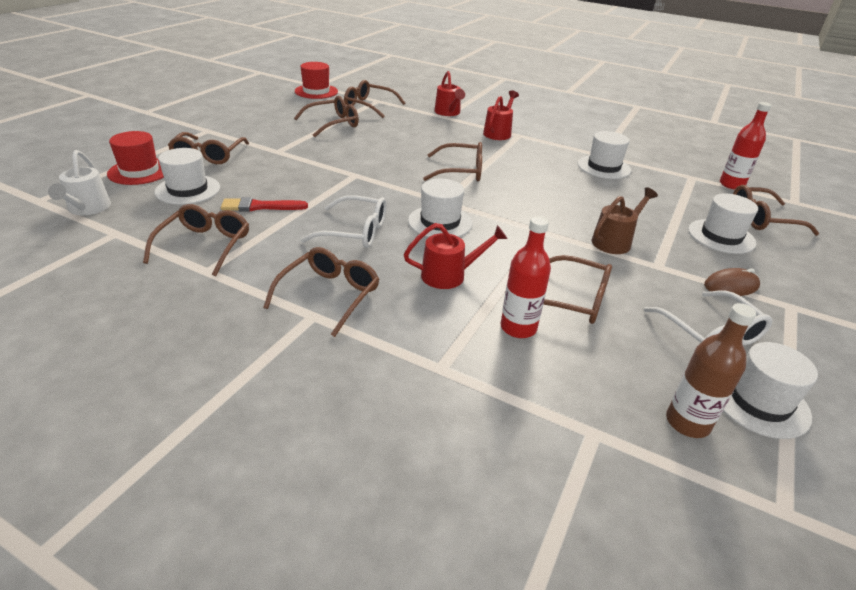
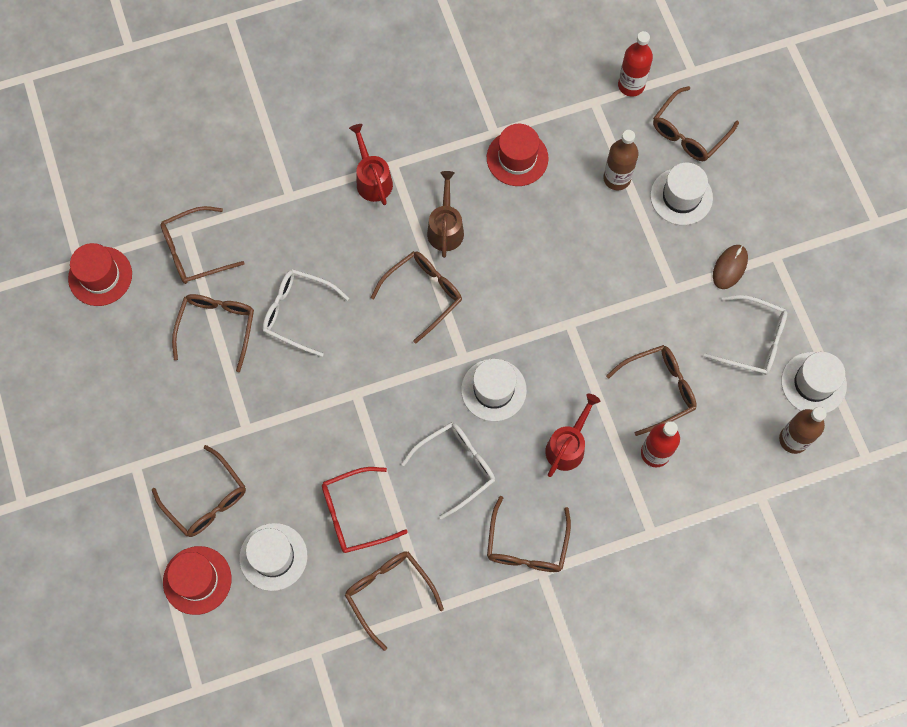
camera: 45 degrees left, 35 degrees up
white watering can [48,150,111,215] -> none
red brush [221,197,308,211] -> red glasses [322,467,408,553]
brown glasses [263,247,379,337] -> brown glasses turned 150 degrees counterclockwise [487,496,571,572]
red watering can [434,71,465,116] -> none
white hat [578,131,631,179] -> red hat [487,124,548,186]
brown watering can [592,187,658,254] -> brown watering can moved to [427,171,464,258]
none -> white glasses [262,269,349,357]
none -> brown bottle [603,130,639,190]

